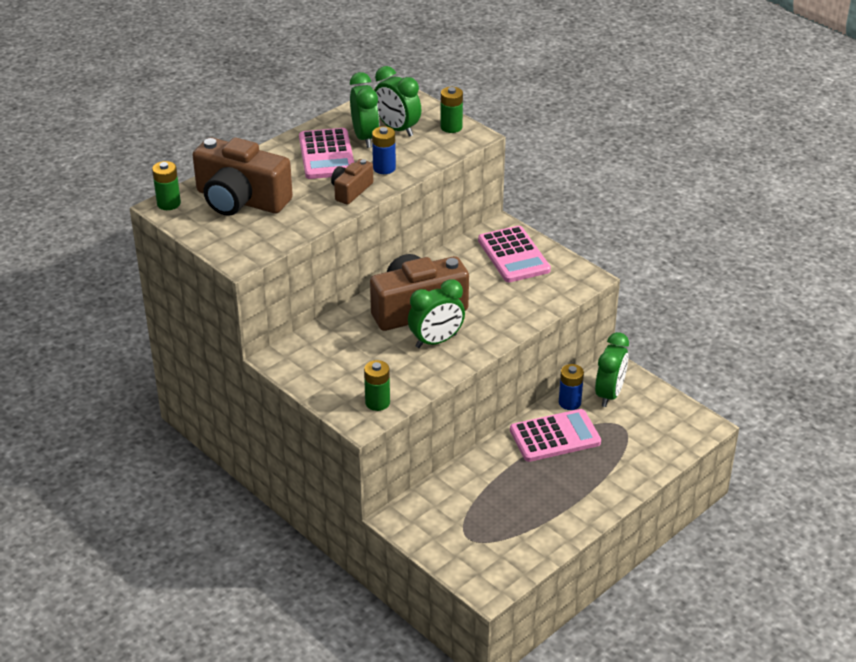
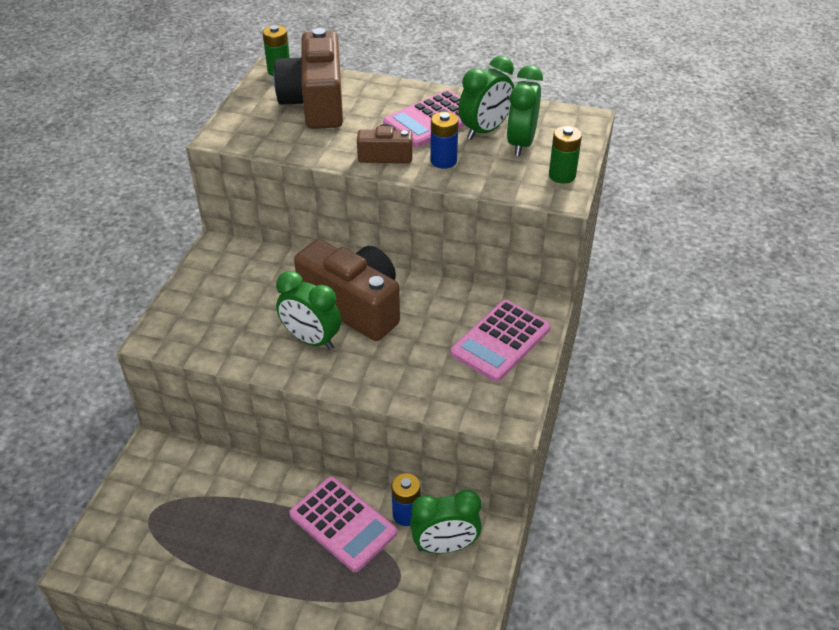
camera: 60 degrees right, 5 degrees up
green battery [364,360,390,411] -> none

